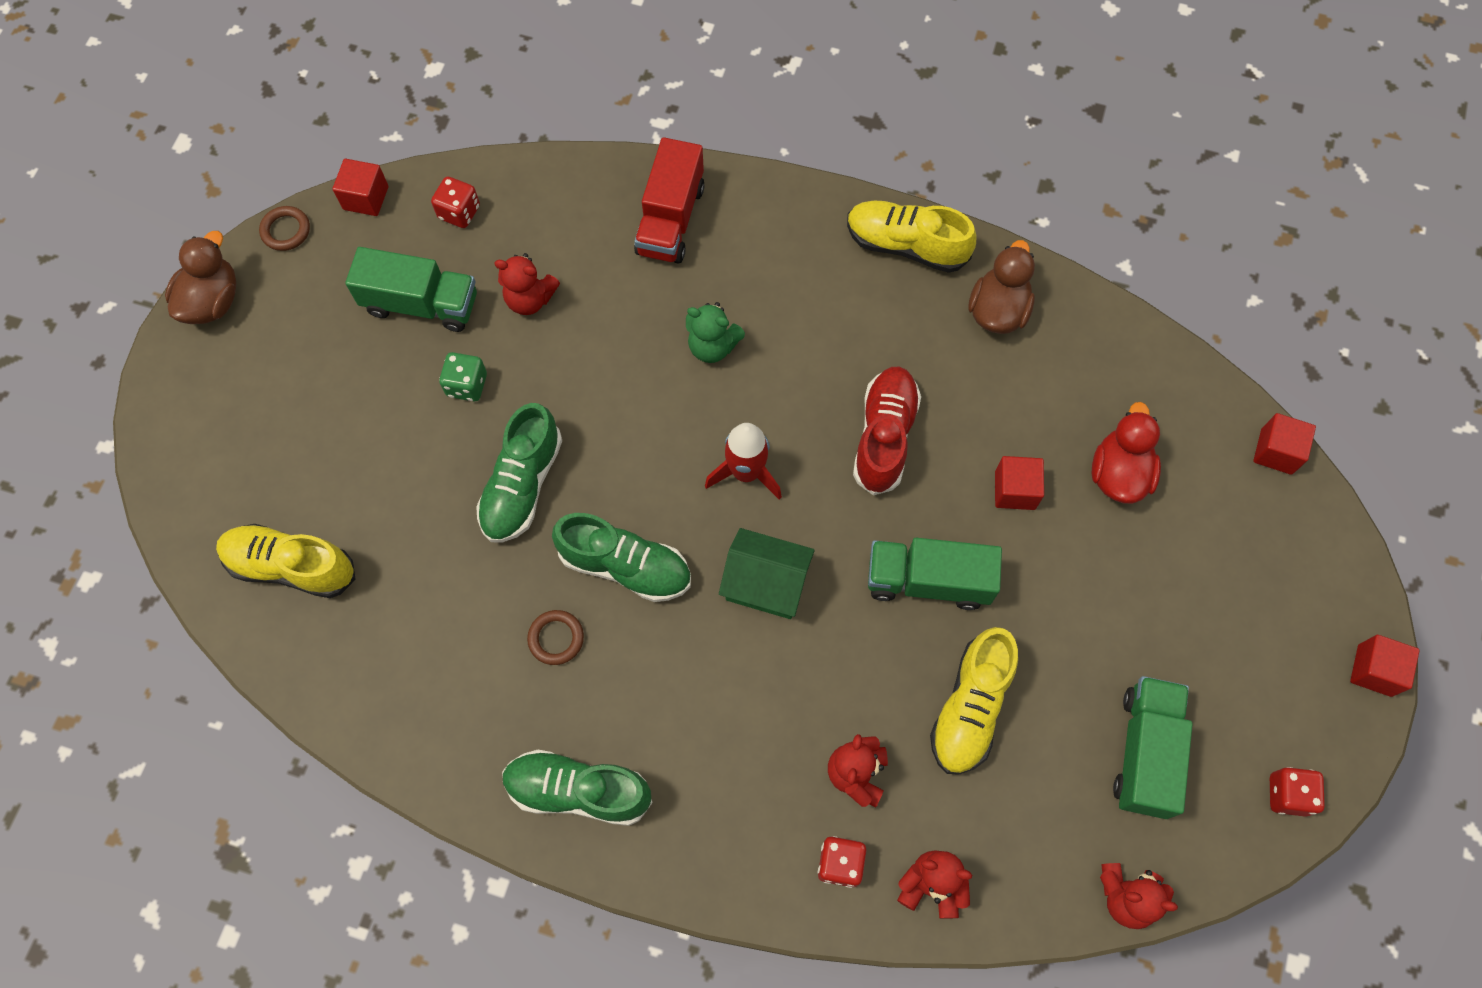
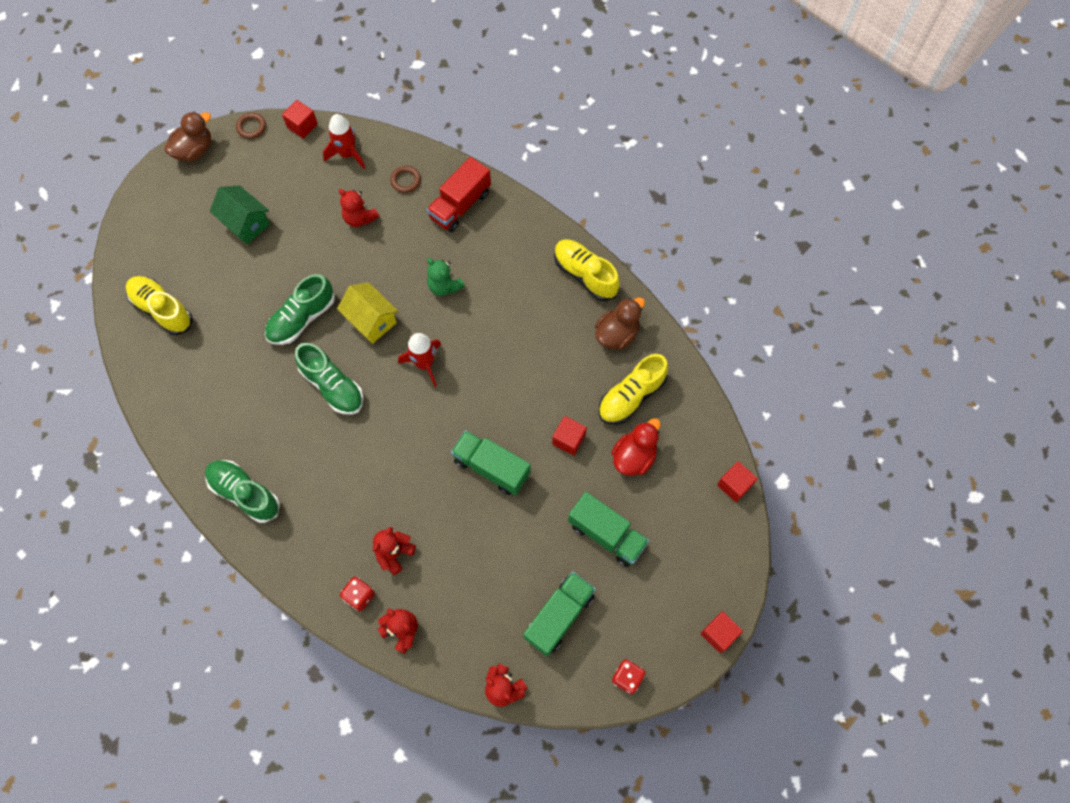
camera: 25 degrees right, 0 degrees up
green truck [345,247,477,332] -> green truck moved to [568,492,649,567]
red dice [431,177,480,228] -> red rocket [323,114,365,169]
green dice [439,352,487,401] -> none
brown ring [527,610,584,665] -> brown ring moved to [390,166,421,193]
green house [719,528,815,619] -> green house moved to [210,185,270,244]
red shoe [853,367,921,495] -> none
yellow shoe [930,627,1018,775] -> yellow shoe moved to [598,354,668,425]
none -> yellow house [337,282,398,344]

